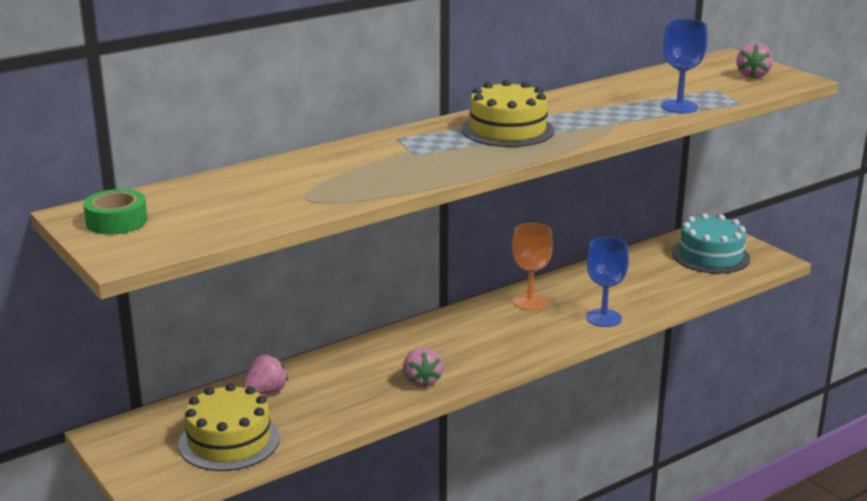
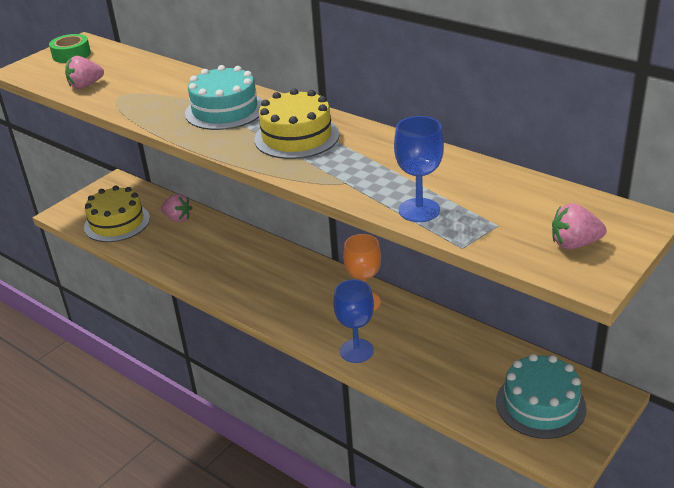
camera: 75 degrees right, 10 degrees up
pink strawberry [403,348,443,388] -> pink strawberry moved to [65,56,104,89]
none -> turquoise cake [185,65,263,130]

